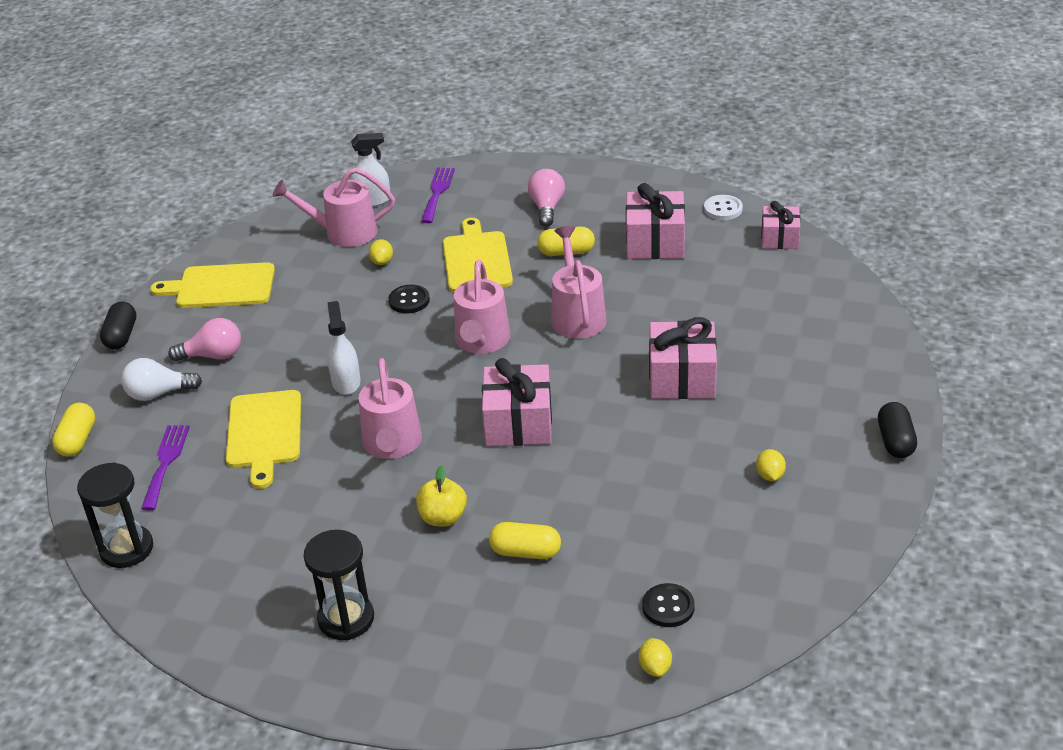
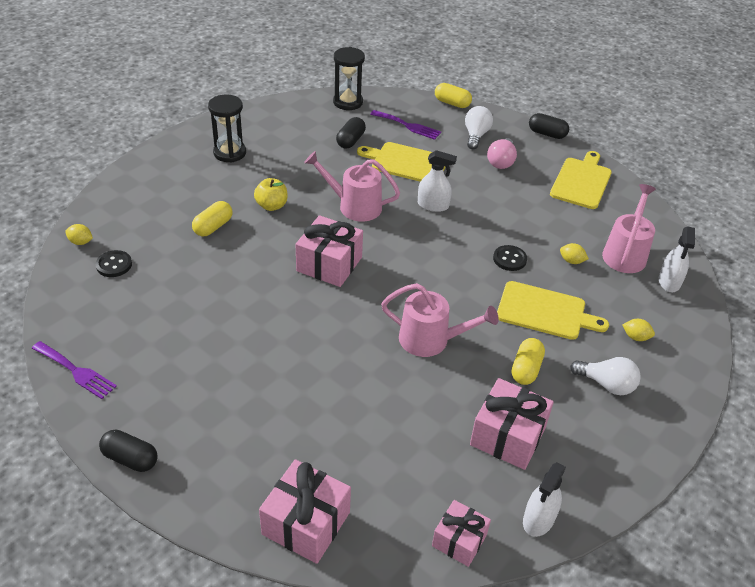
camera: 110 degrees right, 5 degrees up
purple fork [421,168,455,223] -> purple fork moved to [32,341,117,399]
pink watering can [454,260,510,354] -> none
pink light bulb [528,169,565,227] -> white light bulb [570,357,641,395]
pink gift [649,317,717,399] -> pink gift moved to [259,459,351,564]
white button [704,195,743,220] -> white spray bottle [523,462,566,537]
yellow lemon [756,449,786,481] -> yellow lemon moved to [623,319,655,341]
none -> black capsule [336,117,366,149]

